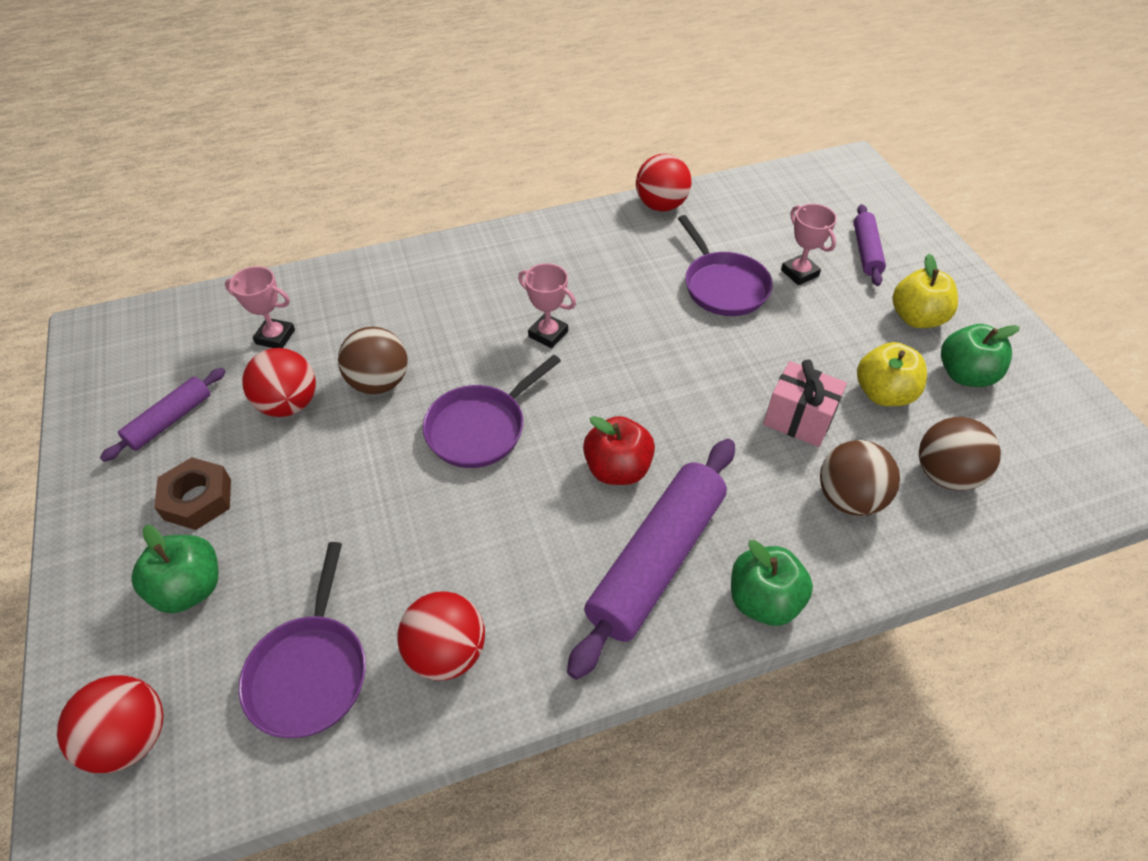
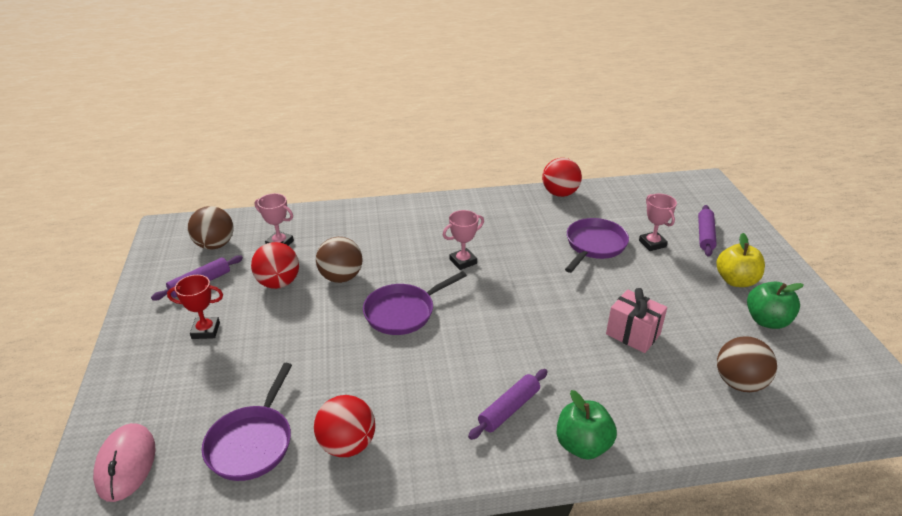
camera: 10 degrees right, 15 degrees down
red ball [57,675,164,773] -> pink mouse [93,423,156,502]
green apple [132,525,219,613] -> none
brown nut [154,457,231,530] -> red trophy [167,275,223,339]
pink trophy [518,263,576,348] -> pink trophy turned 75 degrees counterclockwise [443,210,484,270]
purple rolling pin [567,439,735,680] -> purple rolling pin [468,369,548,440], size x0.53
red apple [583,416,655,485] -> none
purple pan [678,215,773,316] -> purple pan turned 135 degrees counterclockwise [565,218,629,273]
brown ball [820,440,900,516] -> brown ball moved to [188,206,234,250]
yellow apple [857,342,927,406] -> none

